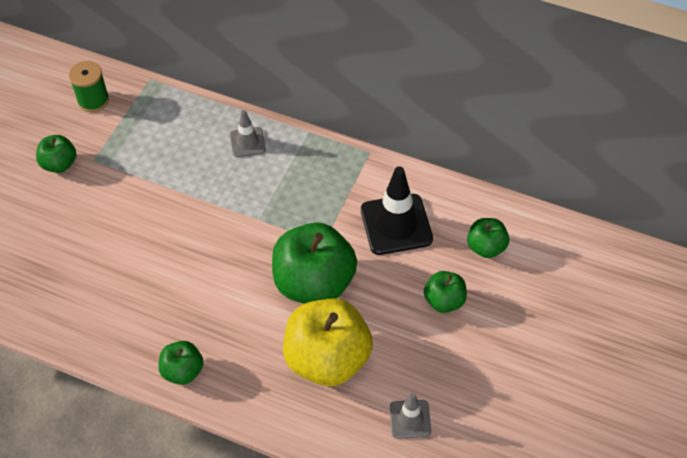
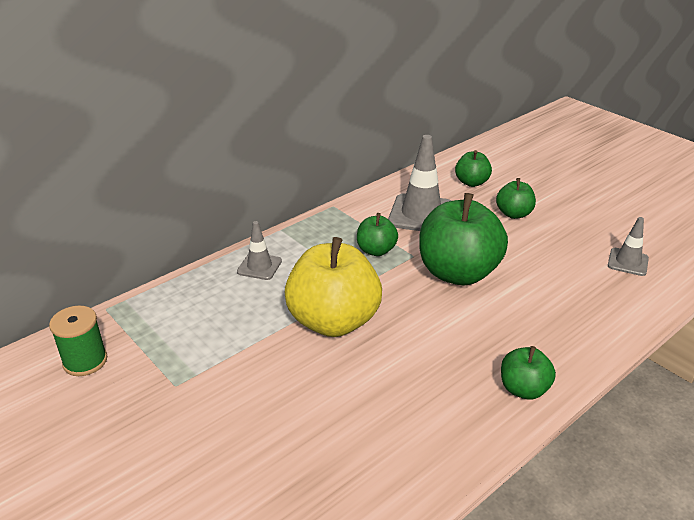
camera: 65 degrees left, 20 degrees down
green apple [36,135,76,173] -> green apple moved to [357,213,398,256]
yellow apple [283,298,373,386] -> yellow apple moved to [284,237,382,337]
black traffic cone [361,166,433,255] -> grey traffic cone [388,135,452,231]

